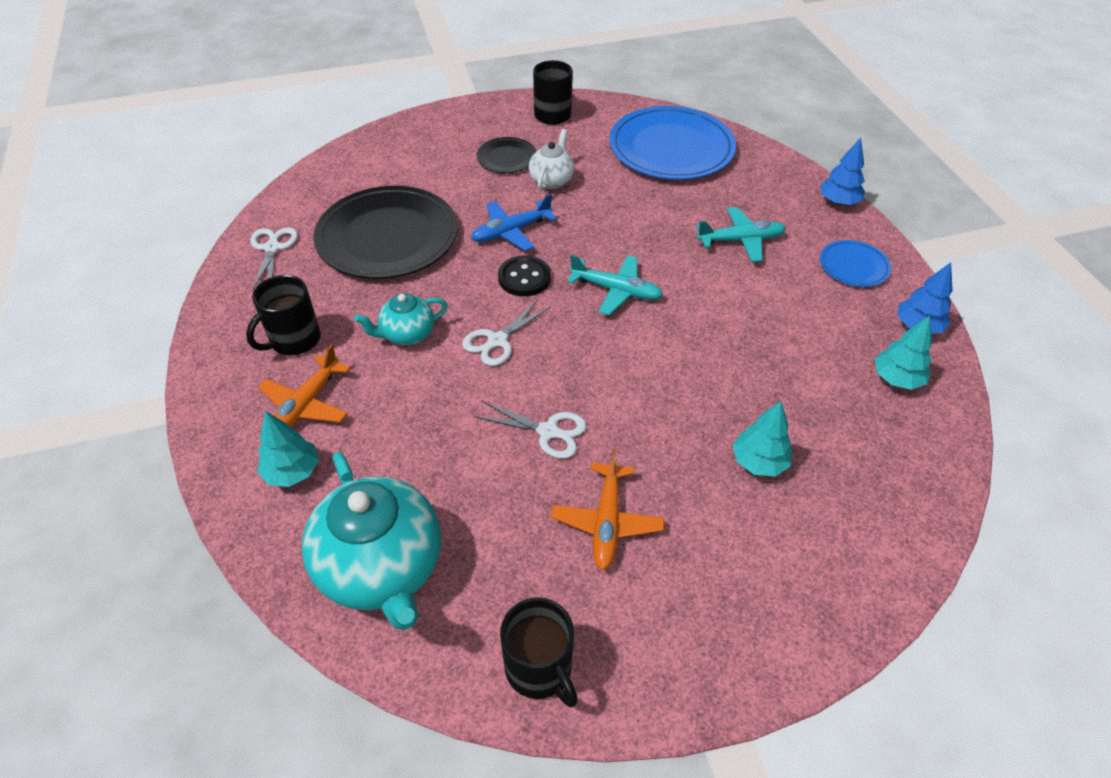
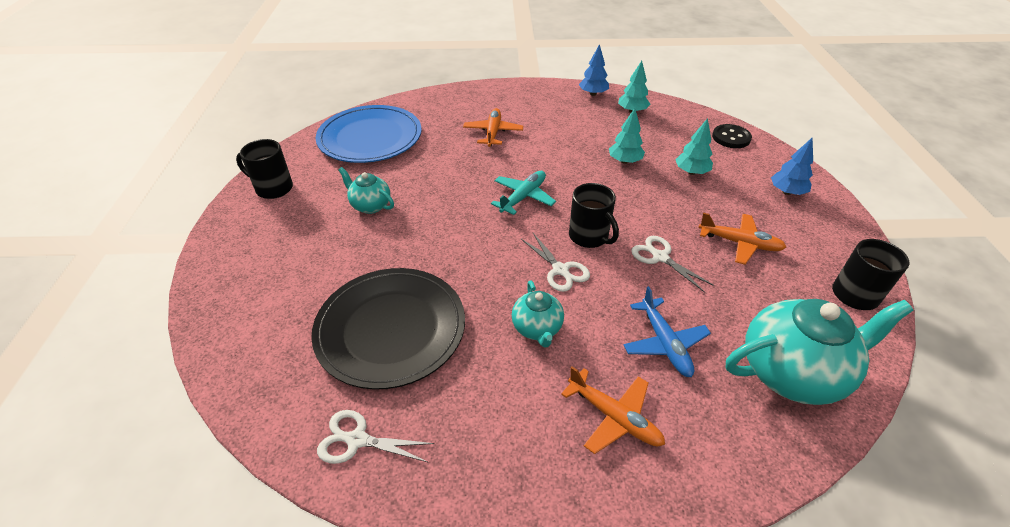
camera: 75 degrees left, 5 degrees down
black mug [246,275,321,356] -> black mug moved to [569,183,619,248]
turquoise tree [257,411,319,487] -> turquoise tree moved to [609,108,645,164]
blue plane [471,194,557,251] -> blue plane moved to [624,286,711,377]
white scissors [474,401,586,459] -> white scissors turned 75 degrees counterclockwise [631,236,715,293]
black plate [477,137,537,173] -> none
black button [498,255,551,296] -> black button moved to [712,124,752,148]
white teapot [529,129,574,191] -> turquoise teapot [338,167,394,214]
turquoise plane [696,207,786,262] -> orange plane [463,108,523,147]
blue tree [820,138,865,205] -> blue tree moved to [771,137,813,195]
blue plate [820,240,891,287] -> none

